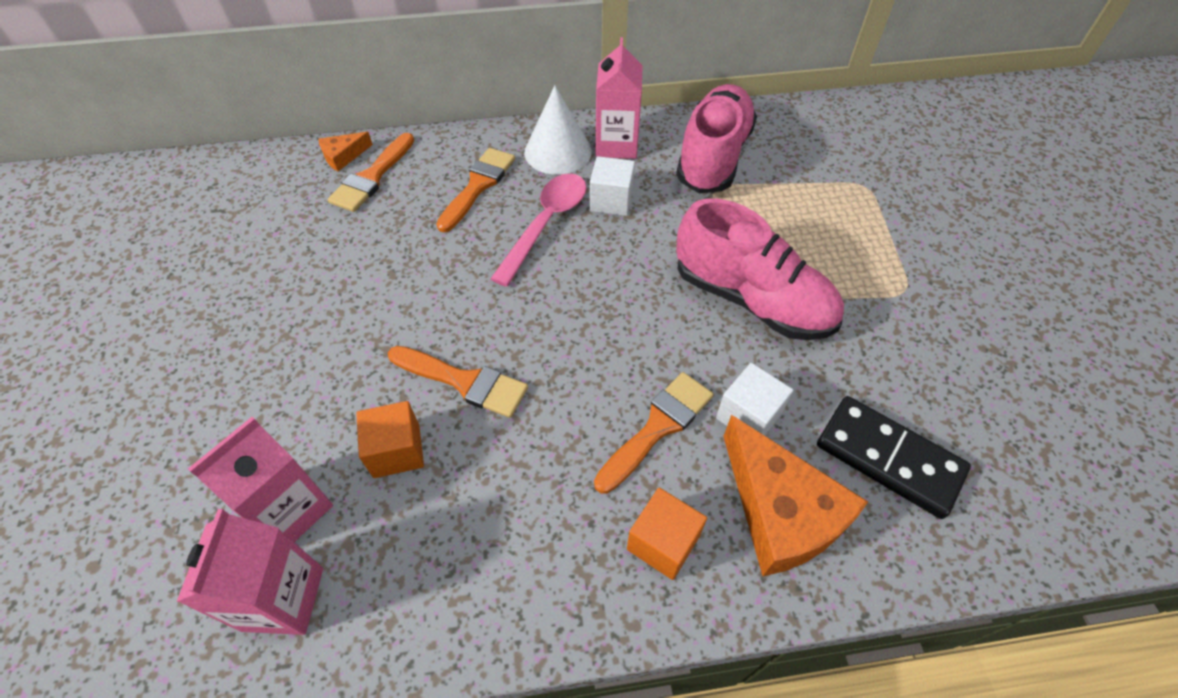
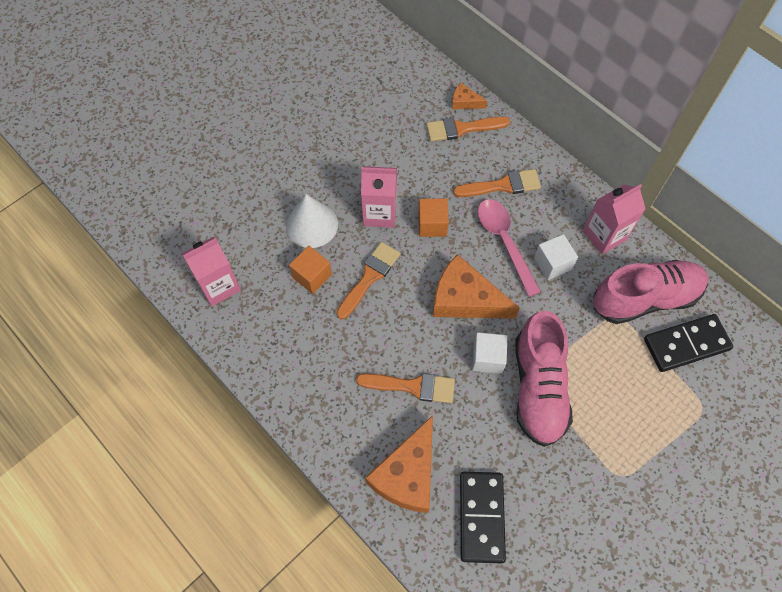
camera: 55 degrees right, 10 degrees up
pink carton [188,417,333,542] -> pink carton moved to [361,166,397,228]
orange brush [388,346,528,418] -> orange brush turned 135 degrees counterclockwise [336,242,400,319]
pink spoon [490,173,586,287] -> pink spoon turned 105 degrees counterclockwise [478,199,541,297]
white cone [524,85,592,175] -> white cone moved to [286,194,338,248]
orange cube [627,488,707,580] -> orange cube moved to [418,199,449,237]
white cube [716,363,793,436] -> white cube moved to [472,332,508,374]
none -> orange cheese [433,254,520,319]
none -> black domino [644,314,733,372]

